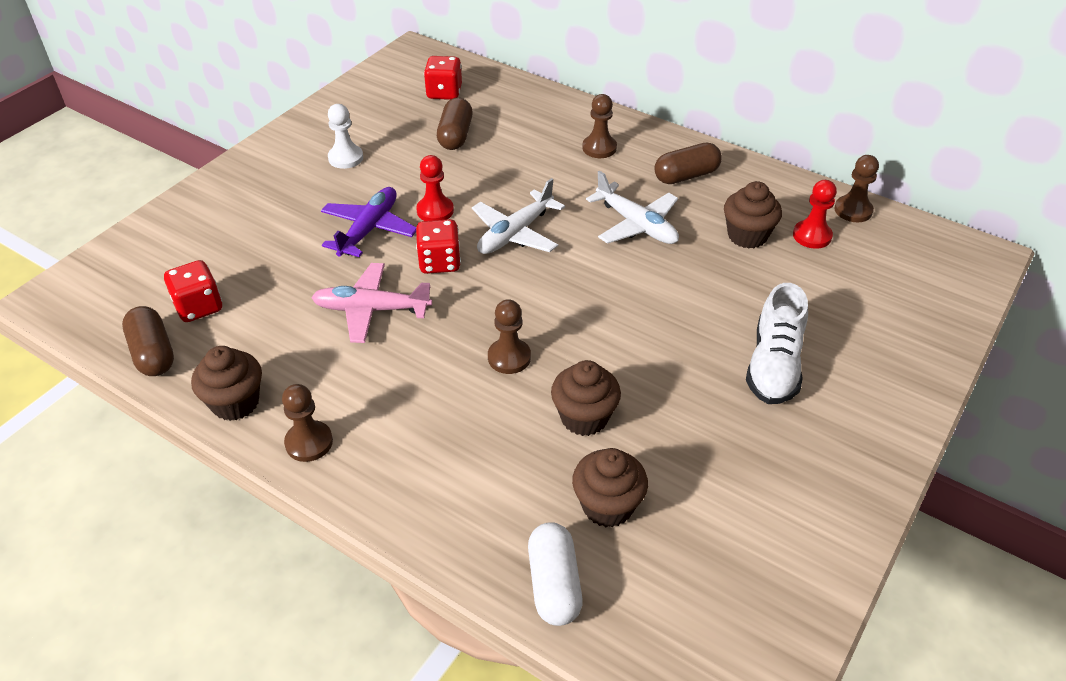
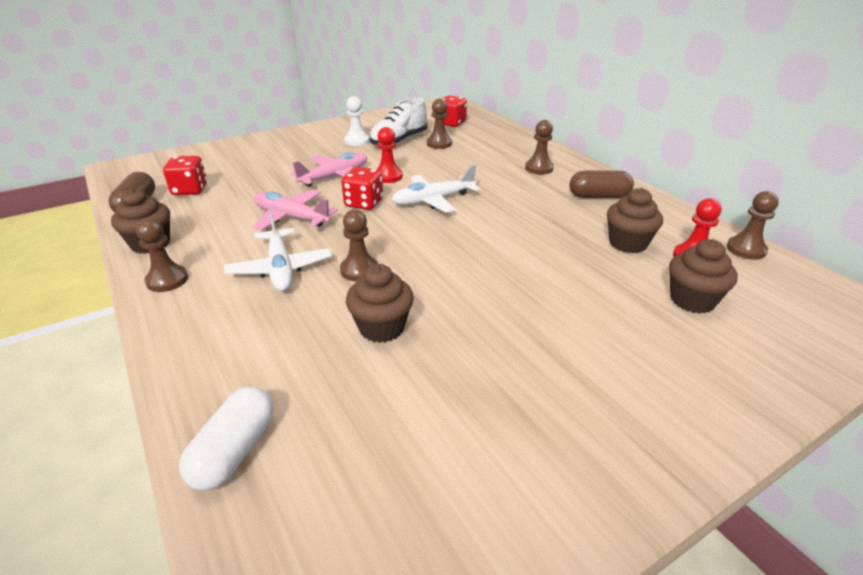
camera: 25 degrees right, 10 degrees down
purple plane [321,187,416,257] -> pink plane [290,152,367,186]
brown capsule [437,97,473,150] -> brown pawn [427,99,452,149]
brown cupcake [572,448,648,527] -> brown cupcake moved to [669,239,738,314]
white plane [586,171,679,244] -> white plane moved to [224,211,332,291]
white shoe [746,283,808,404] -> white shoe moved to [369,98,427,145]

